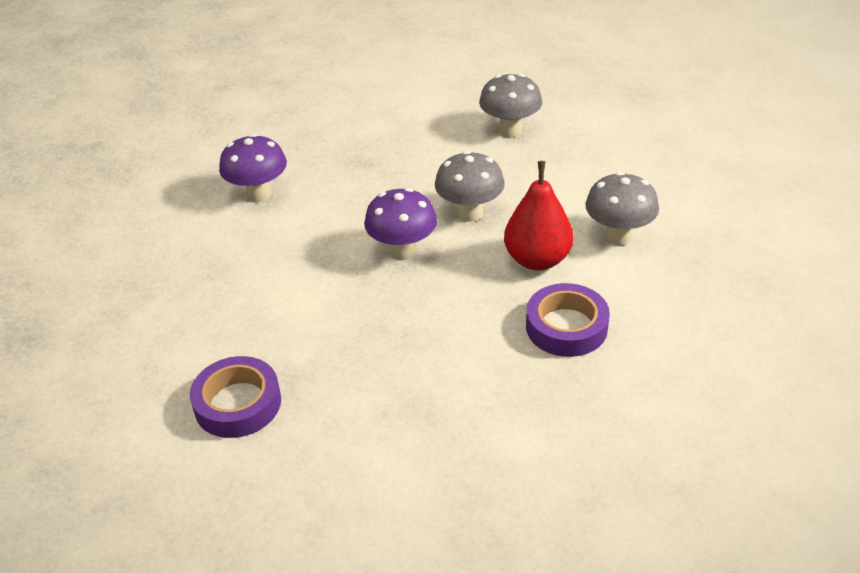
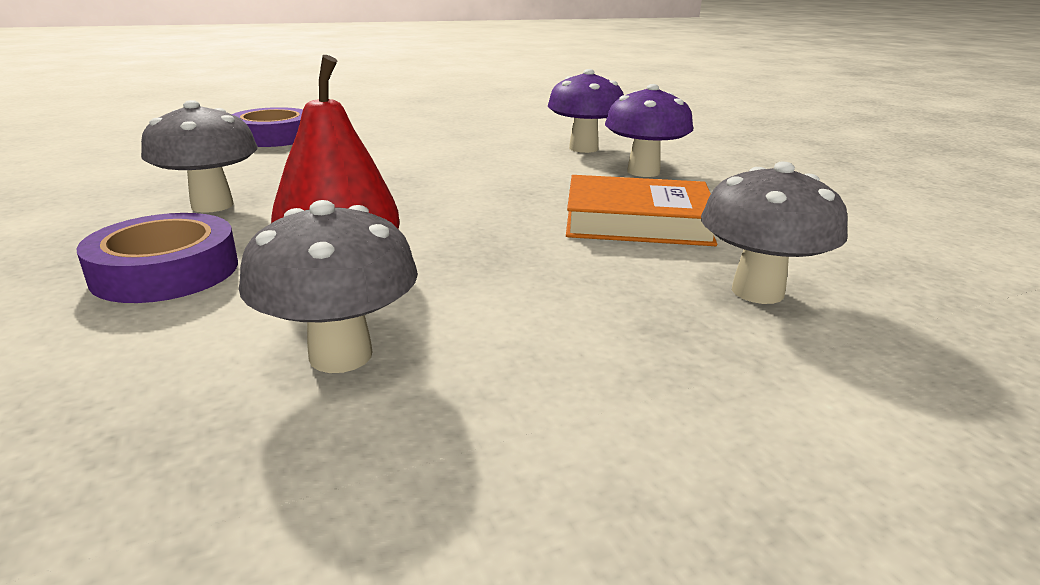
camera: 95 degrees right, 15 degrees down
purple mushroom [364,188,437,261] -> purple mushroom moved to [605,84,693,177]
grey mushroom [435,151,505,222] -> grey mushroom moved to [141,100,258,213]
none -> orange book [566,175,717,246]

